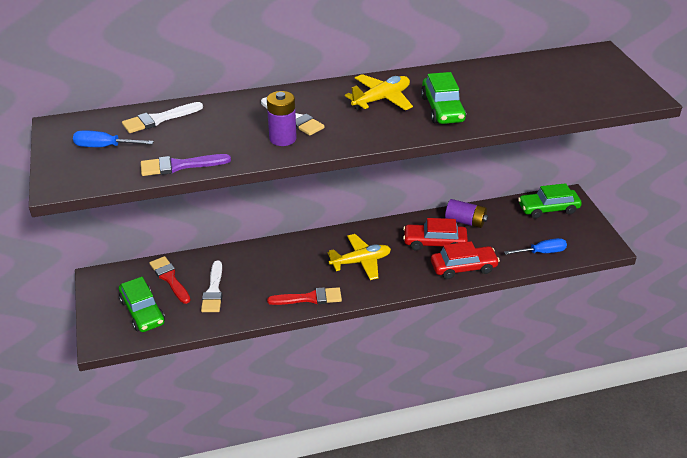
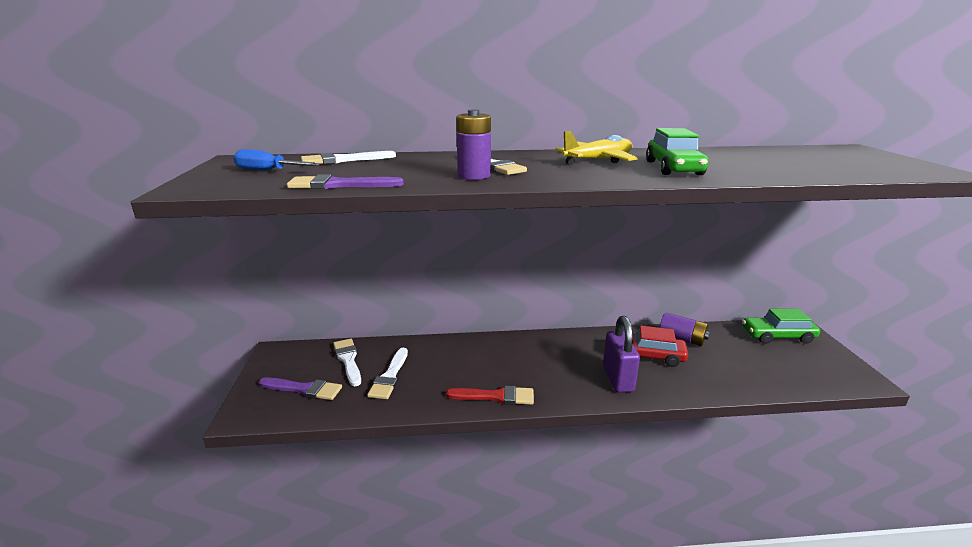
camera: 10 degrees right, 15 degrees down
green car [119,277,165,332] -> purple brush [259,377,342,400]
red brush [149,256,191,304] -> white brush [333,339,361,386]
yellow plane [328,234,391,280] -> none
red car [431,241,500,279] -> none
blue screwdriver [504,238,567,255] -> none
none -> purple padlock [603,316,640,393]

